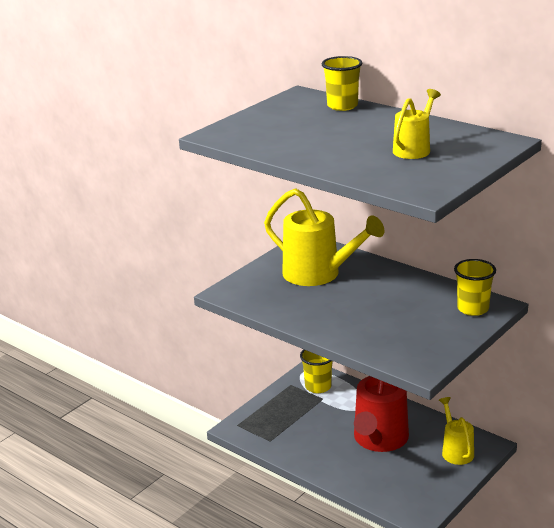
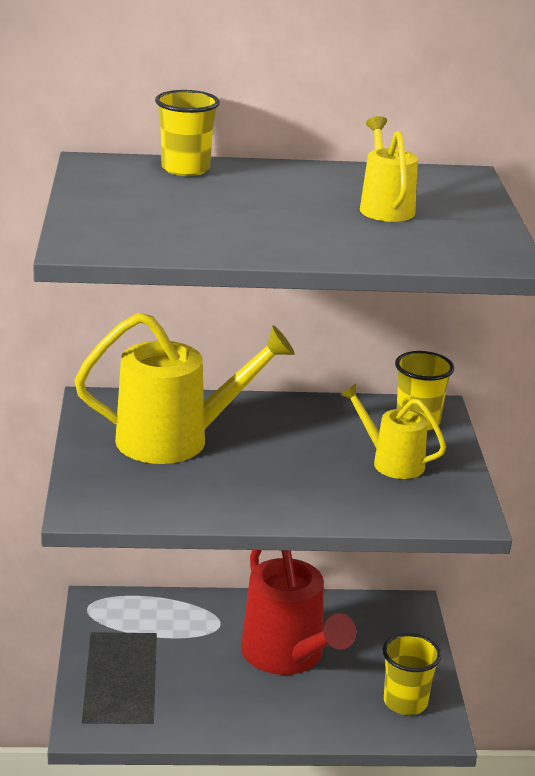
camera: 45 degrees left, 0 degrees up
yellow cup [300,349,333,393] -> yellow cup moved to [382,633,441,715]
yellow watering can [439,397,474,465] -> yellow watering can moved to [340,383,446,479]

